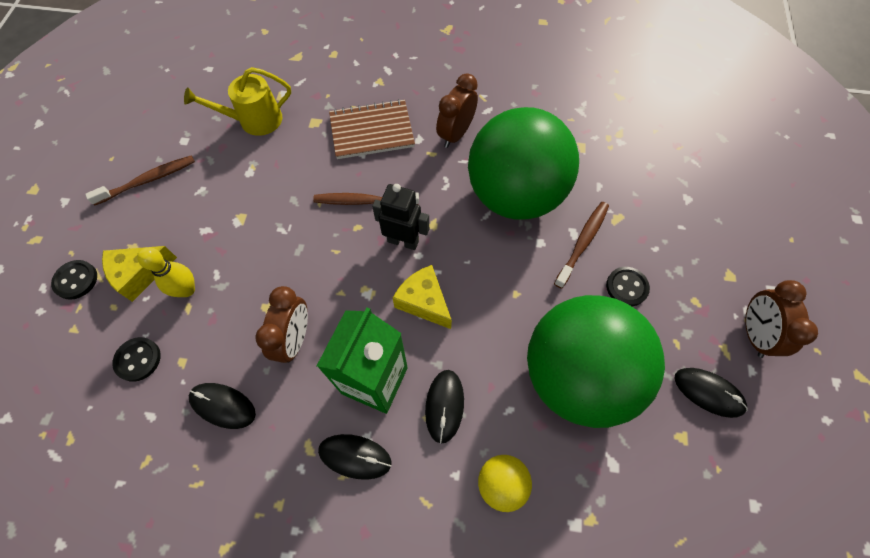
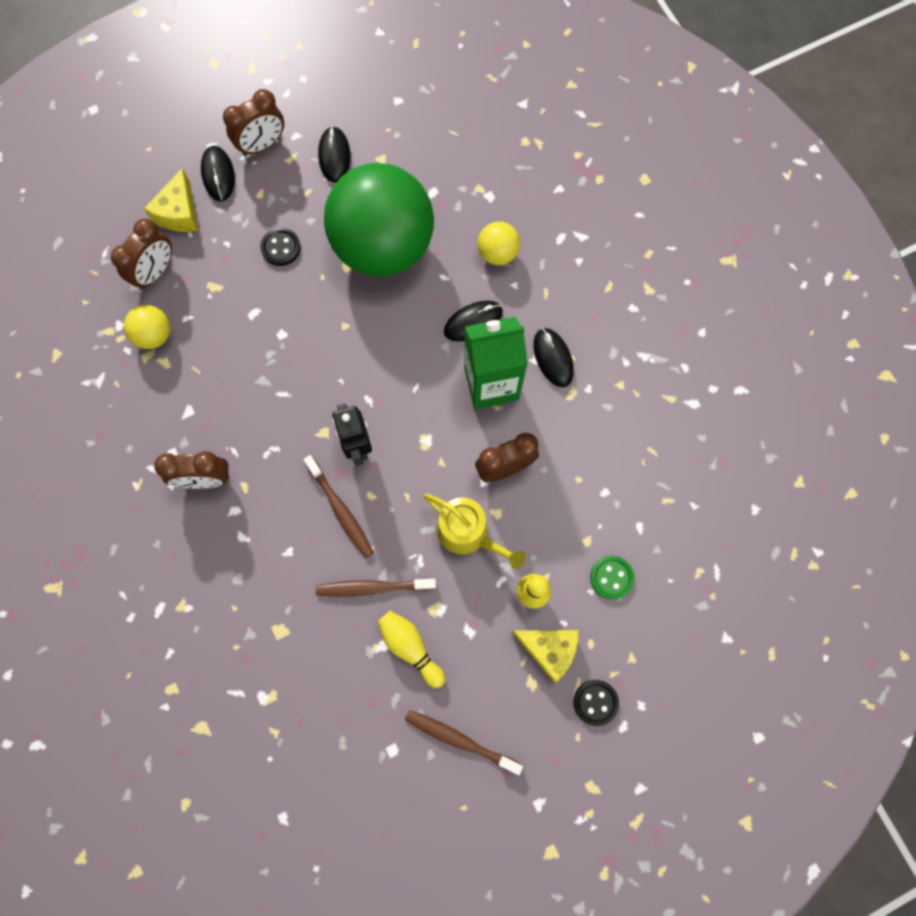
camera: 125 degrees left, 10 degrees up
black button [112,337,161,382] -> green button [590,556,634,600]
yellow watering can [184,67,291,136] -> yellow watering can moved to [423,494,526,569]
black mouse [189,383,256,429] -> black mouse moved to [201,146,235,201]
brown notebook [329,99,415,159] -> none
yellow cheese [393,265,452,329] -> yellow cheese moved to [144,168,198,232]
green ball [468,107,579,220] -> none
brown toothbrush [554,202,609,289] -> brown toothbrush moved to [316,579,436,597]
none -> brown clock [111,219,172,290]
none -> yellow ball [124,305,170,349]
none -> yellow bowling pin [378,611,445,688]

